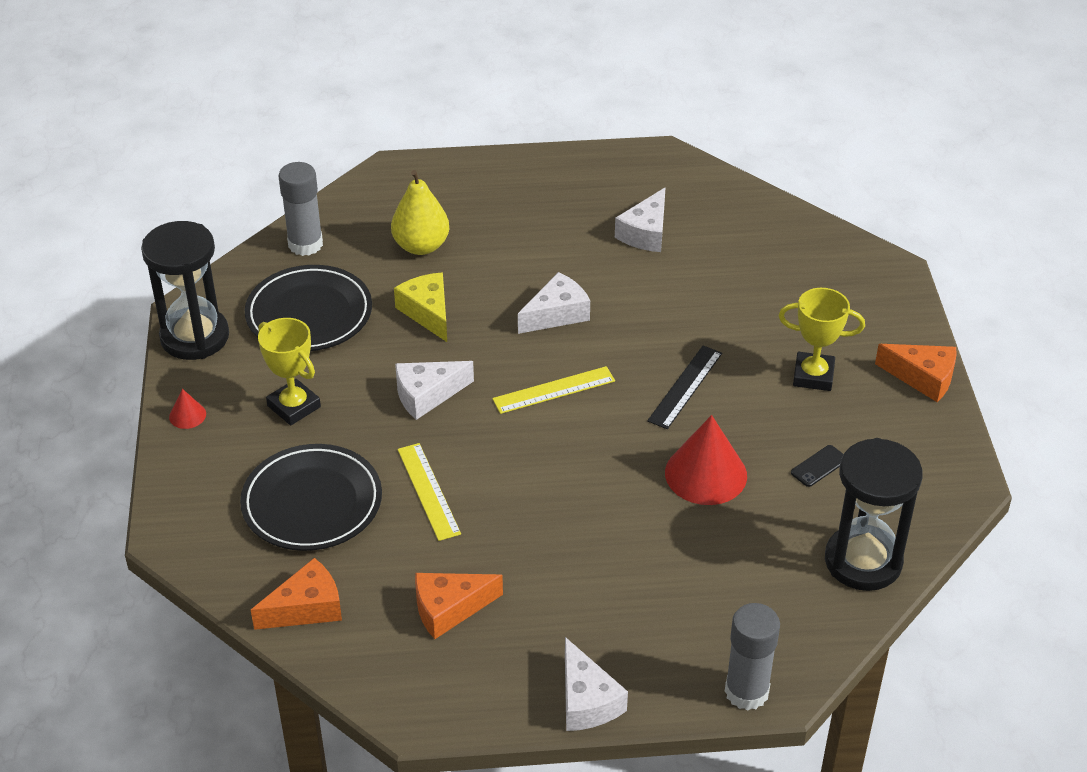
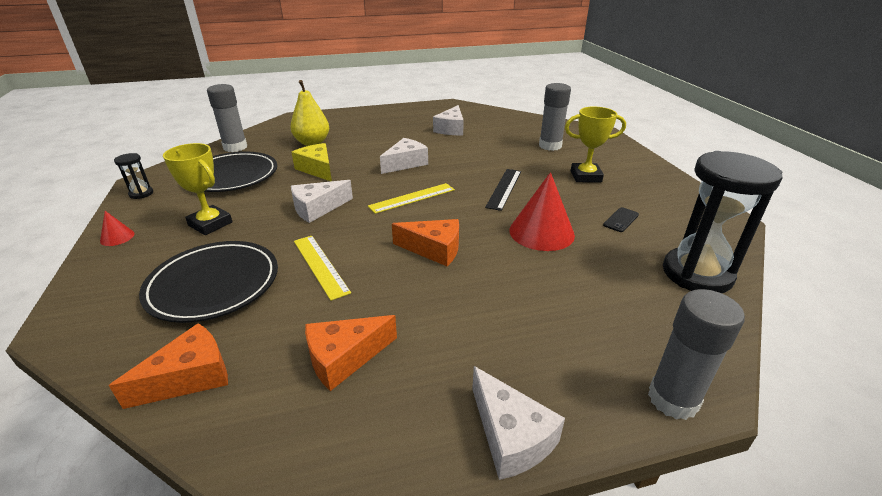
camera: 10 degrees left, 10 degrees down
black hourglass [141,221,229,360] -> black hourglass [114,153,153,199], size x0.43
orange cheese [875,344,957,402] -> orange cheese moved to [392,219,459,266]
none -> grey glue stick [539,83,571,151]

